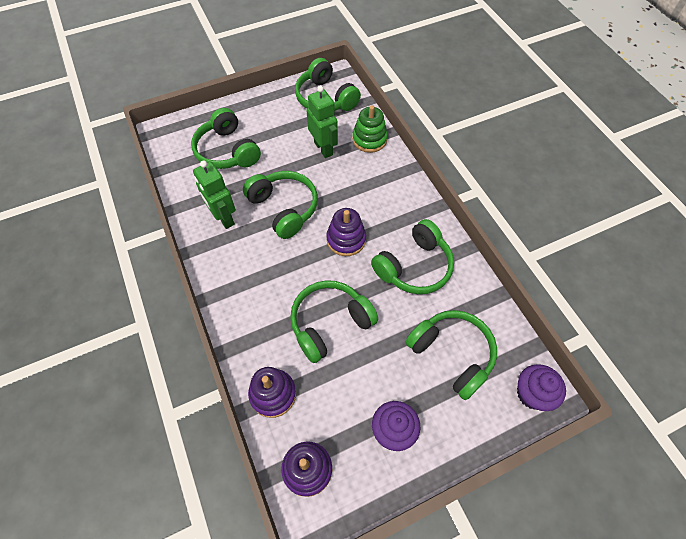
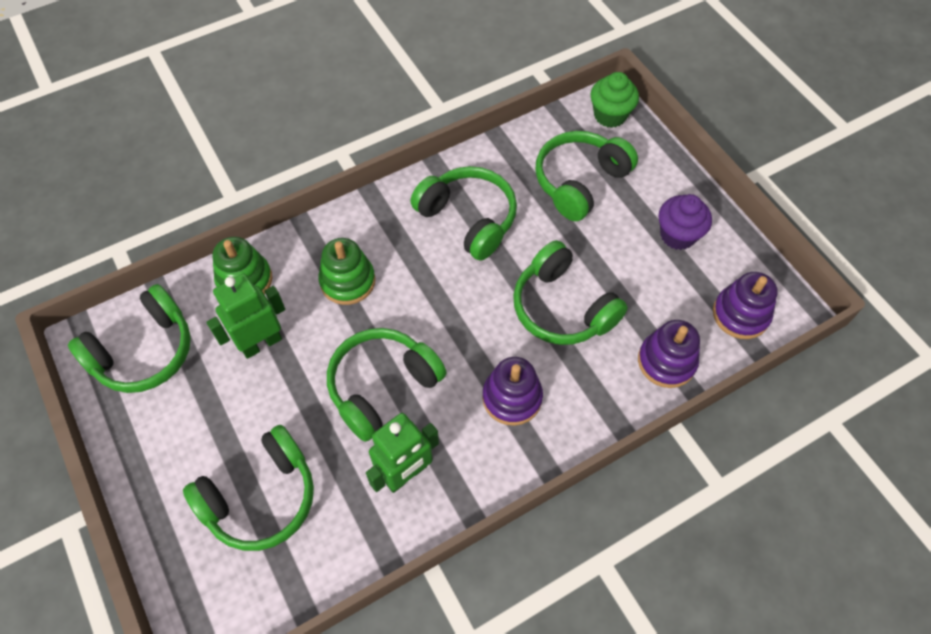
camera: 95 degrees left, 0 degrees up
purple stacking toy [326,208,366,256] -> purple stacking toy moved to [482,357,543,426]
purple cupcake [517,364,566,411] -> green cupcake [590,72,639,128]
none -> green stacking toy [319,238,375,305]

